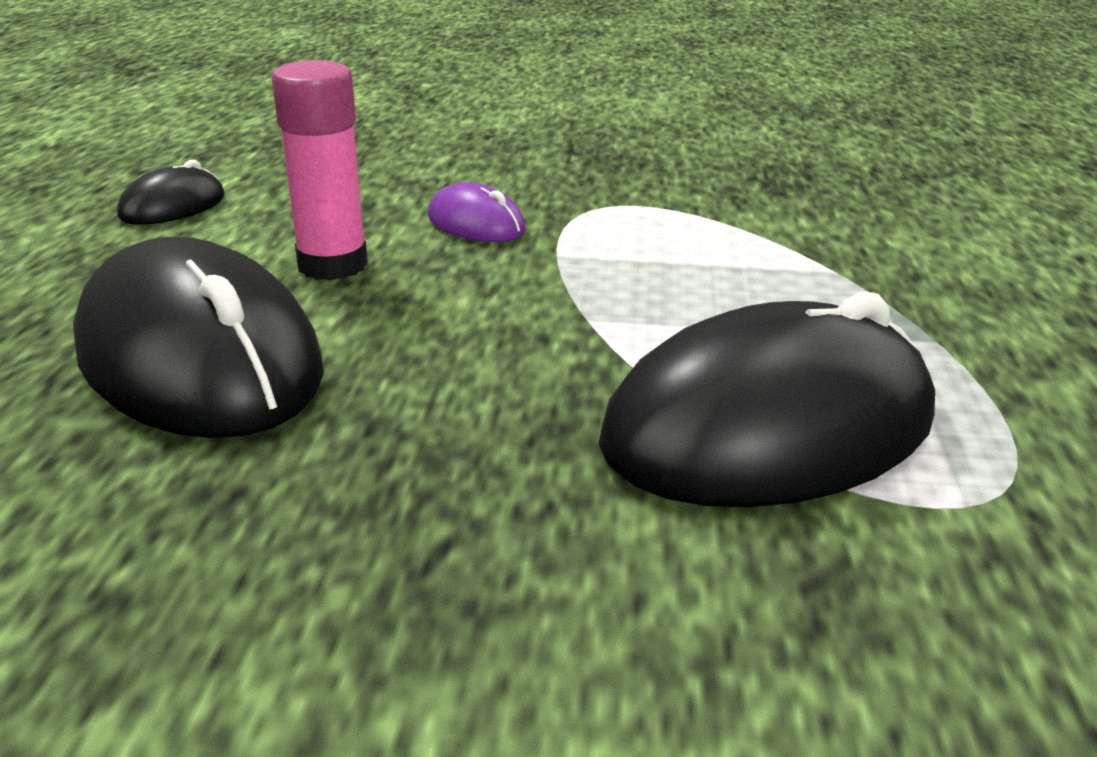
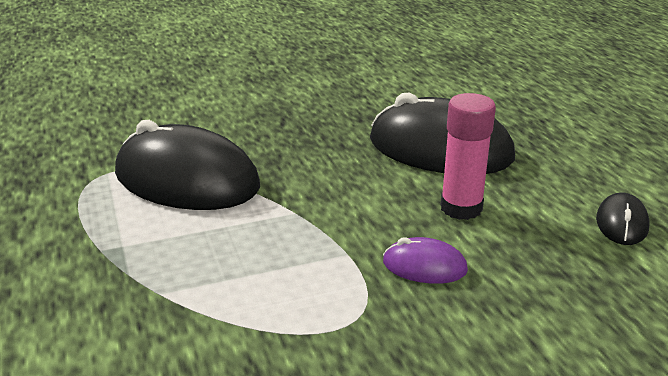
camera: 155 degrees right, 0 degrees up
black mouse [598,292,935,507] -> black mouse turned 75 degrees clockwise [115,120,260,210]

